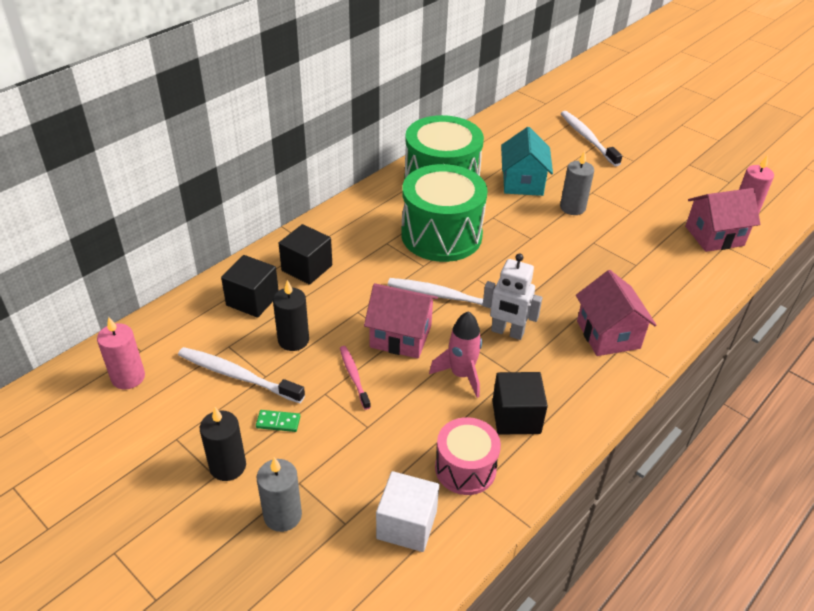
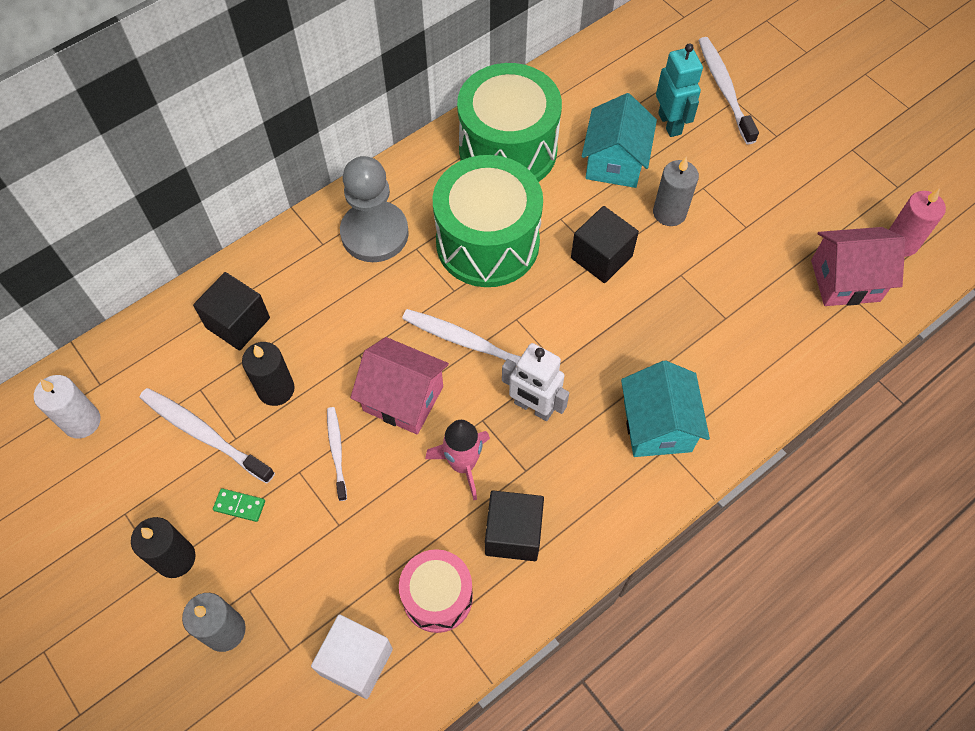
camera: 10 degrees right, 20 degrees up
pink candle [97,316,145,390] -> white candle [34,375,101,438]
black cube [278,224,332,285] -> black cube moved to [571,206,639,283]
pink toothbrush [340,346,371,410] -> white toothbrush [327,407,347,501]
pink house [576,270,657,356] -> turquoise house [621,360,710,457]
none -> grey pawn [340,156,409,262]
none -> turquoise robot [656,43,703,137]

